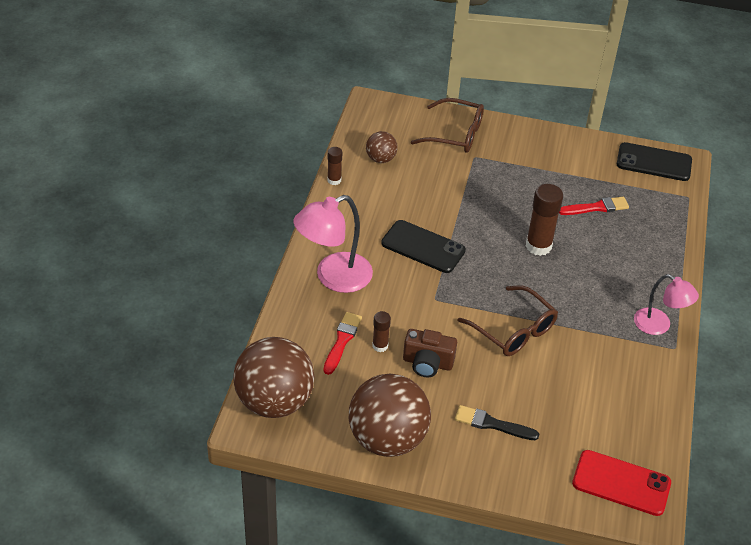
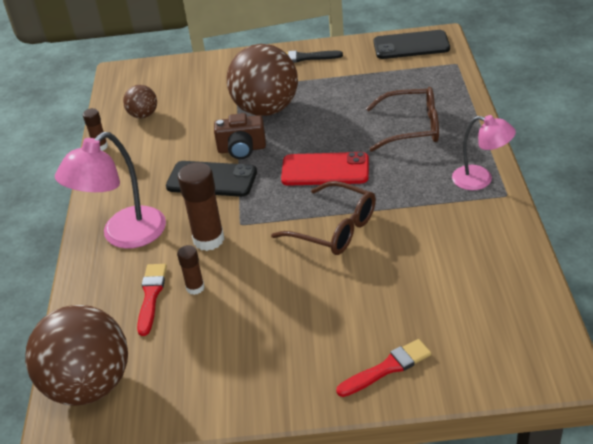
camera: 10 degrees left, 5 degrees down
brown ball [349,374,431,457] -> brown ball moved to [227,44,298,116]
brown camera [403,329,457,377] -> brown camera moved to [214,113,266,159]
brown glasses [411,98,484,153] -> brown glasses moved to [366,87,439,152]
black brush [455,405,539,440] -> black brush moved to [285,51,343,63]
brown glue stick [526,184,563,256] -> brown glue stick moved to [178,162,224,251]
red brush [559,197,629,215] -> red brush moved to [336,339,431,397]
red phone [572,450,671,516] -> red phone moved to [281,152,369,186]

